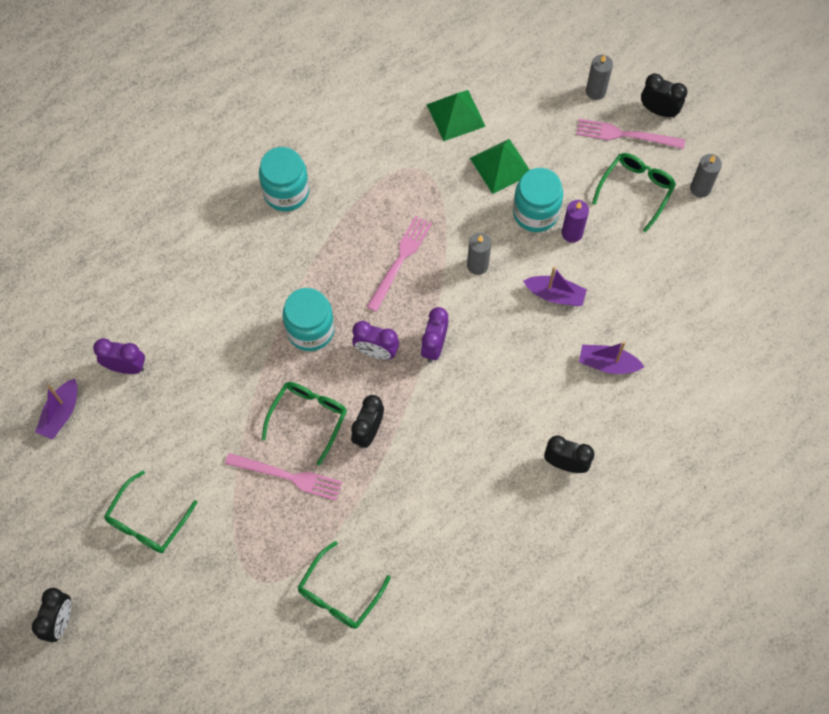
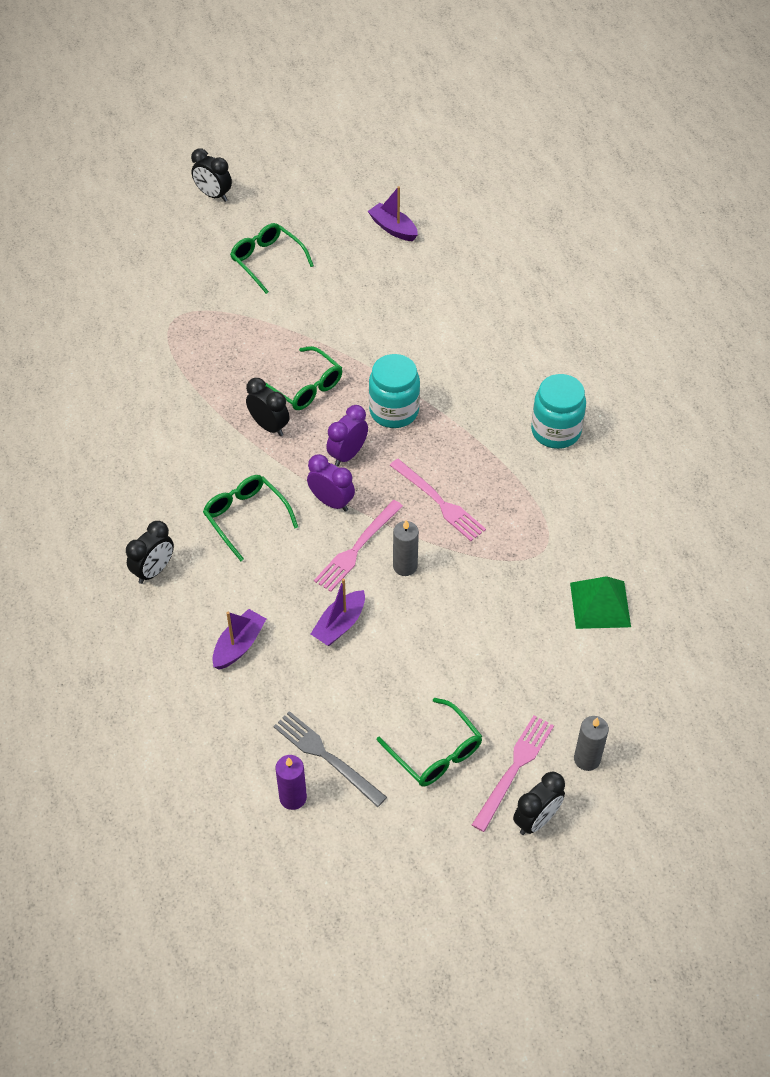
camera: 110 degrees right, 15 degrees down
purple clock [93,338,145,374] -> none
pink fork [225,453,342,501] -> pink fork moved to [314,500,403,592]
green glasses [297,541,391,629] -> green glasses moved to [203,475,298,561]
green pyramid [470,139,530,194] -> none
turquoise jar [513,168,563,232] -> none
purple candle [562,200,589,243] -> purple candle moved to [275,755,307,810]
grey candle [690,154,722,198] -> none
none -> grey fork [273,711,387,807]

